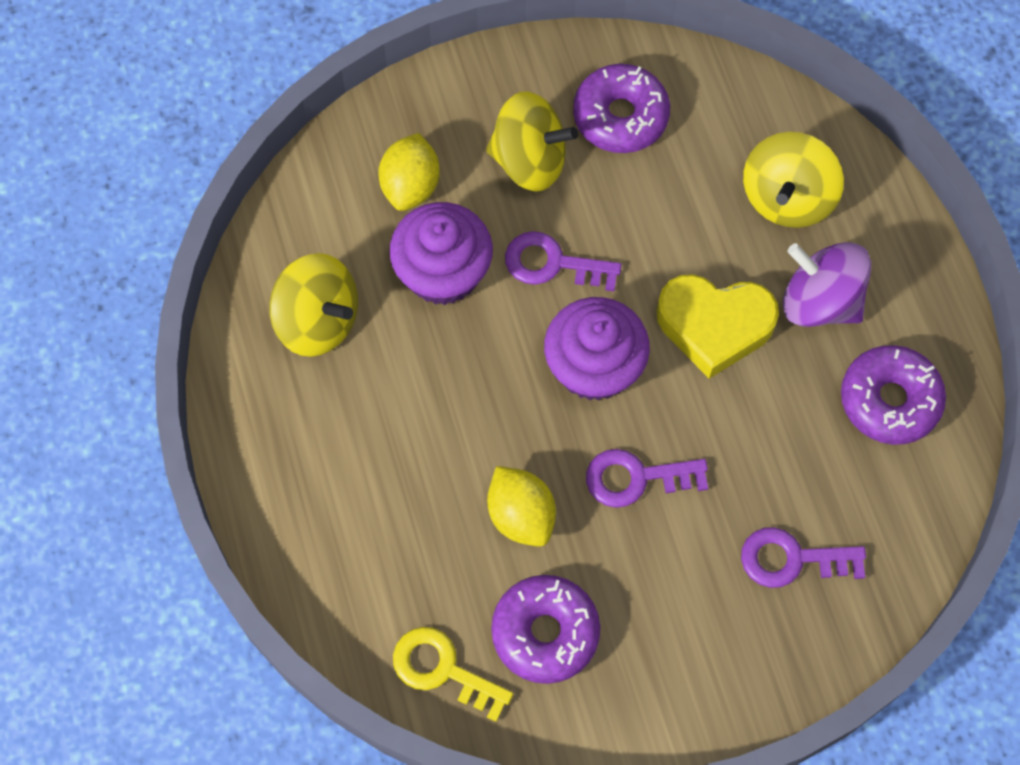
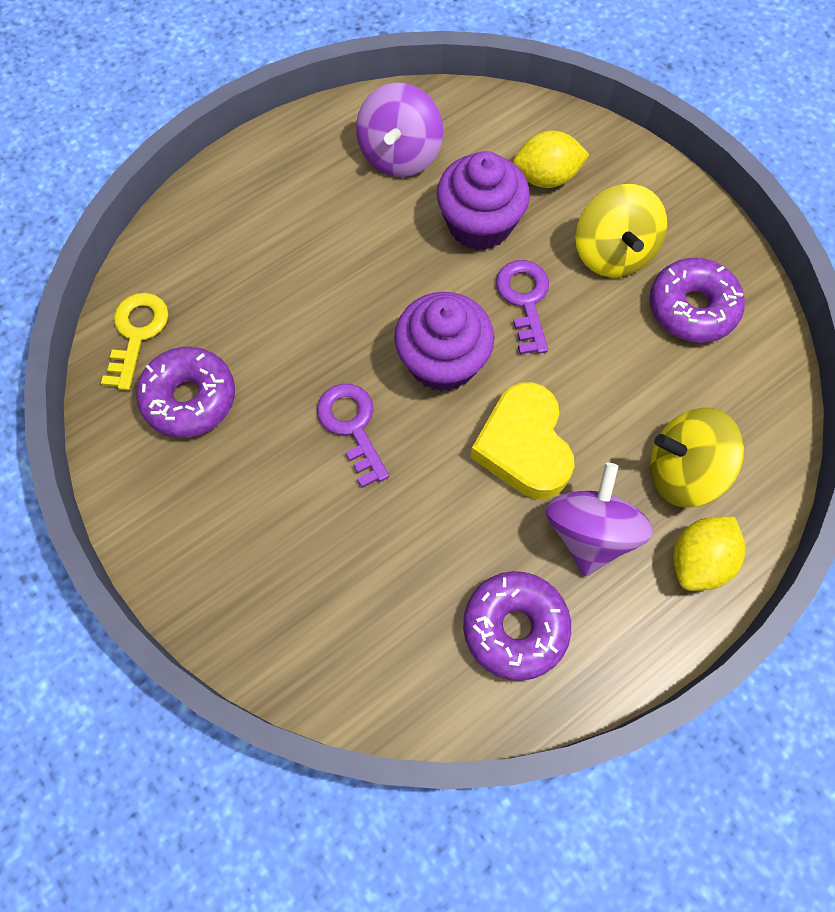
camera: 70 degrees right, 0 degrees up
yellow spinning top [269,253,358,357] -> purple spinning top [356,83,443,177]
yellow lemon [487,466,556,547] -> yellow lemon moved to [673,517,746,591]
purple key [741,527,866,588] -> none

